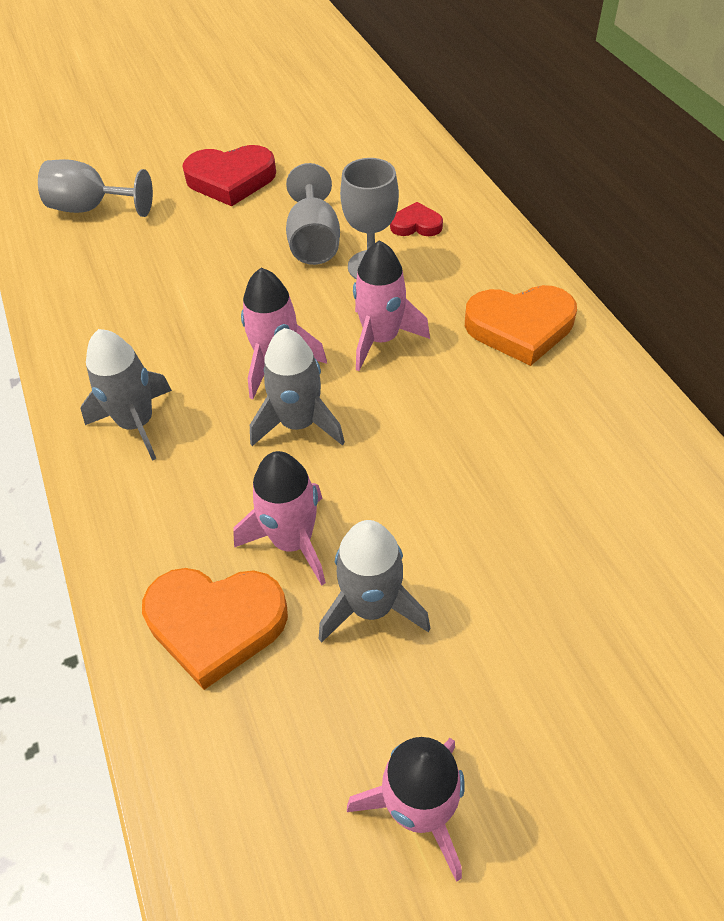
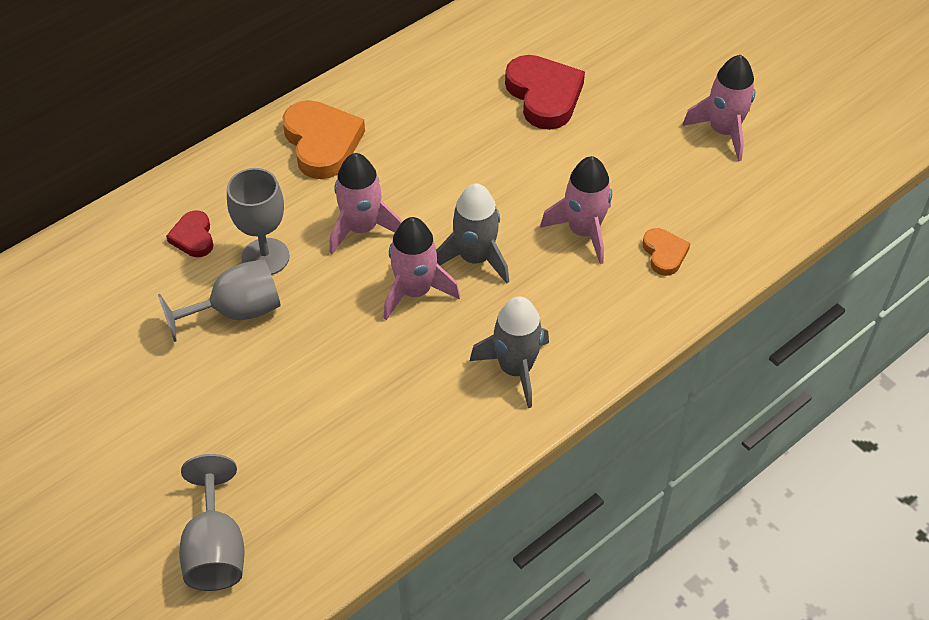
camera: 110 degrees left, 0 degrees up
orange heart [142,568,288,690] -> orange heart [643,228,690,276], size x0.54
red heart [182,145,276,206] -> red heart moved to [505,55,585,130]
grey rocket [319,520,430,643] -> none

